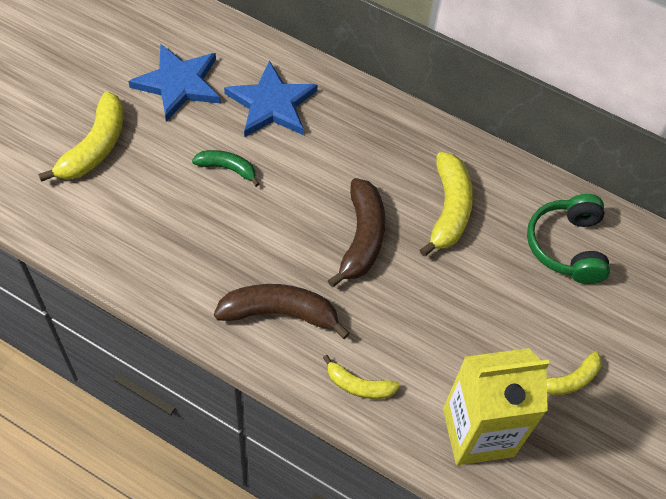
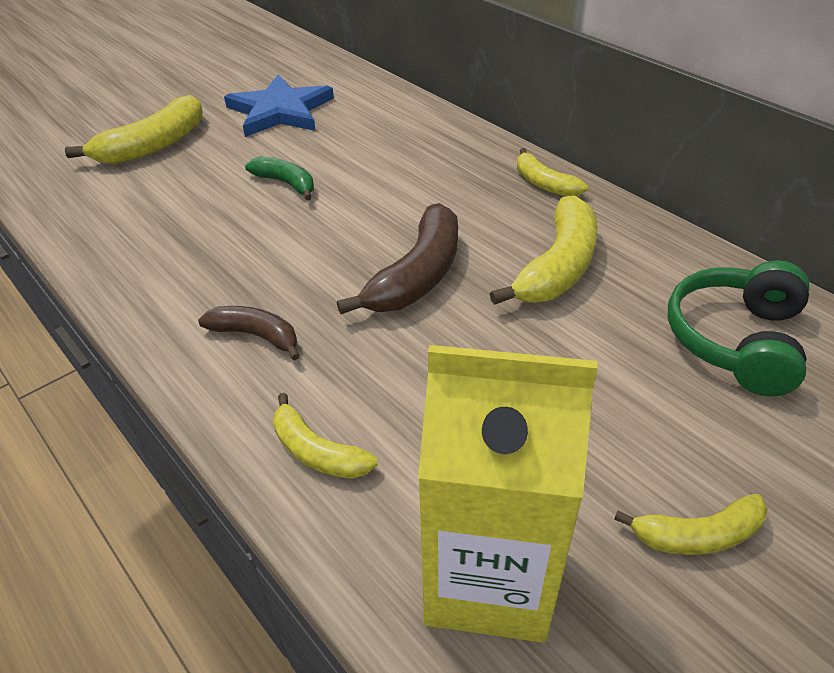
camera: 25 degrees right, 15 degrees down
brown banana [214,284,350,339] -> brown banana [198,306,300,360], size x0.59
blue star [224,60,318,137] -> none
none -> yellow banana [517,148,588,196]

